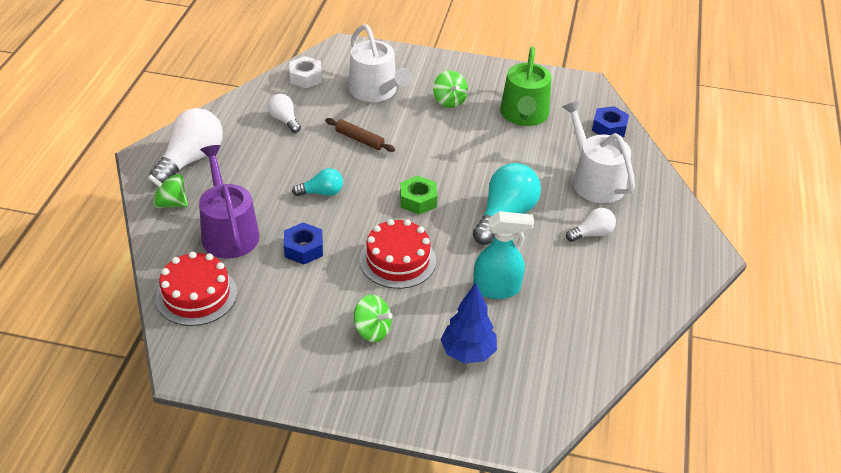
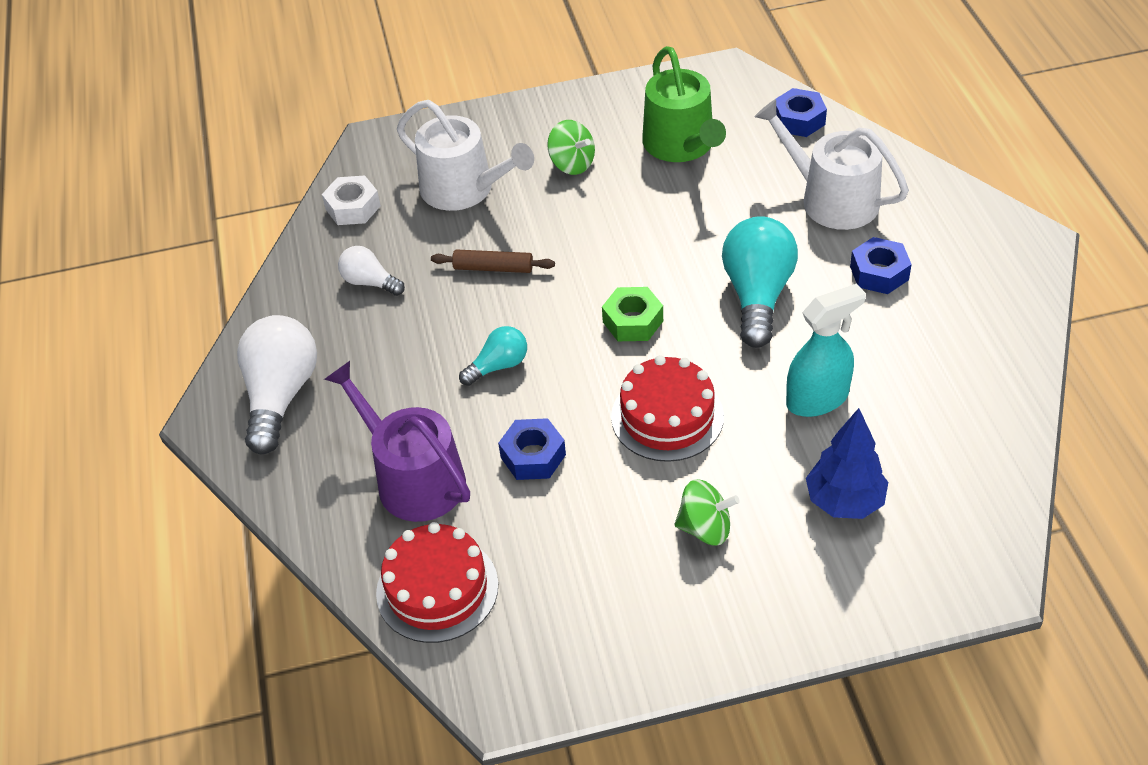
camera: 20 degrees left, 5 degrees up
green spinning top [148,174,188,208] -> none
white light bulb [566,208,616,242] -> blue nut [850,237,912,294]

